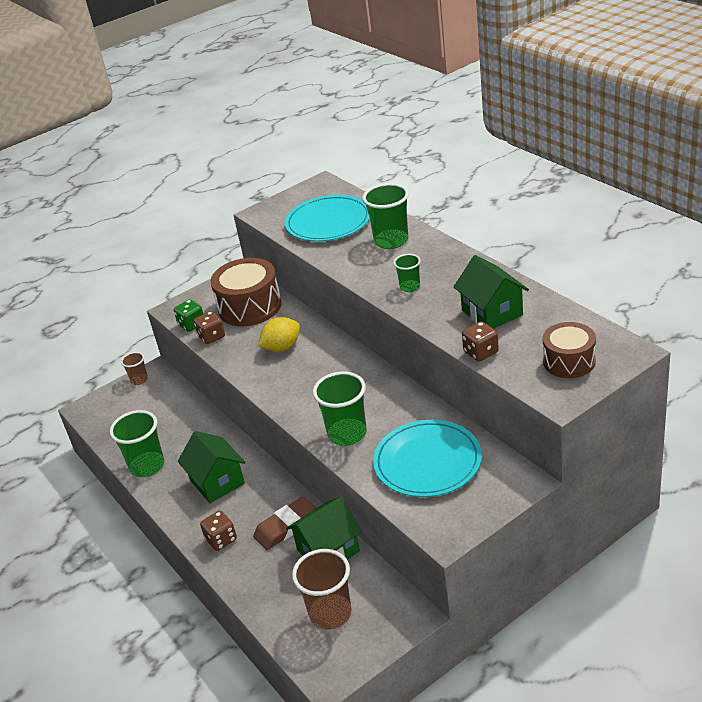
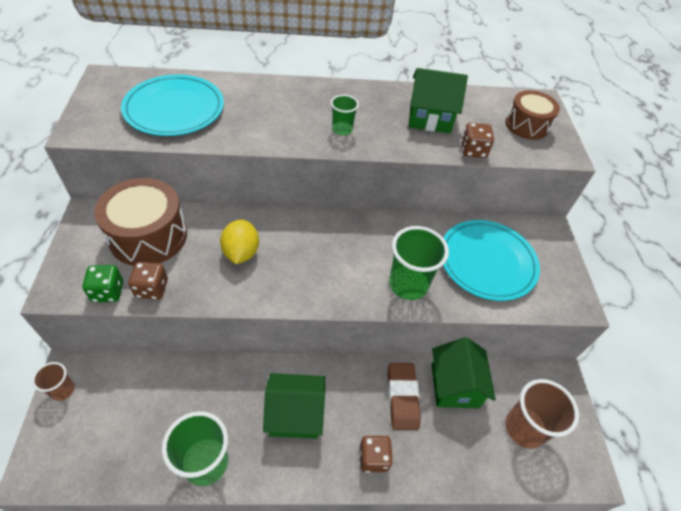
camera: 65 degrees left, 15 degrees up
green cup [362,183,409,249] -> none

